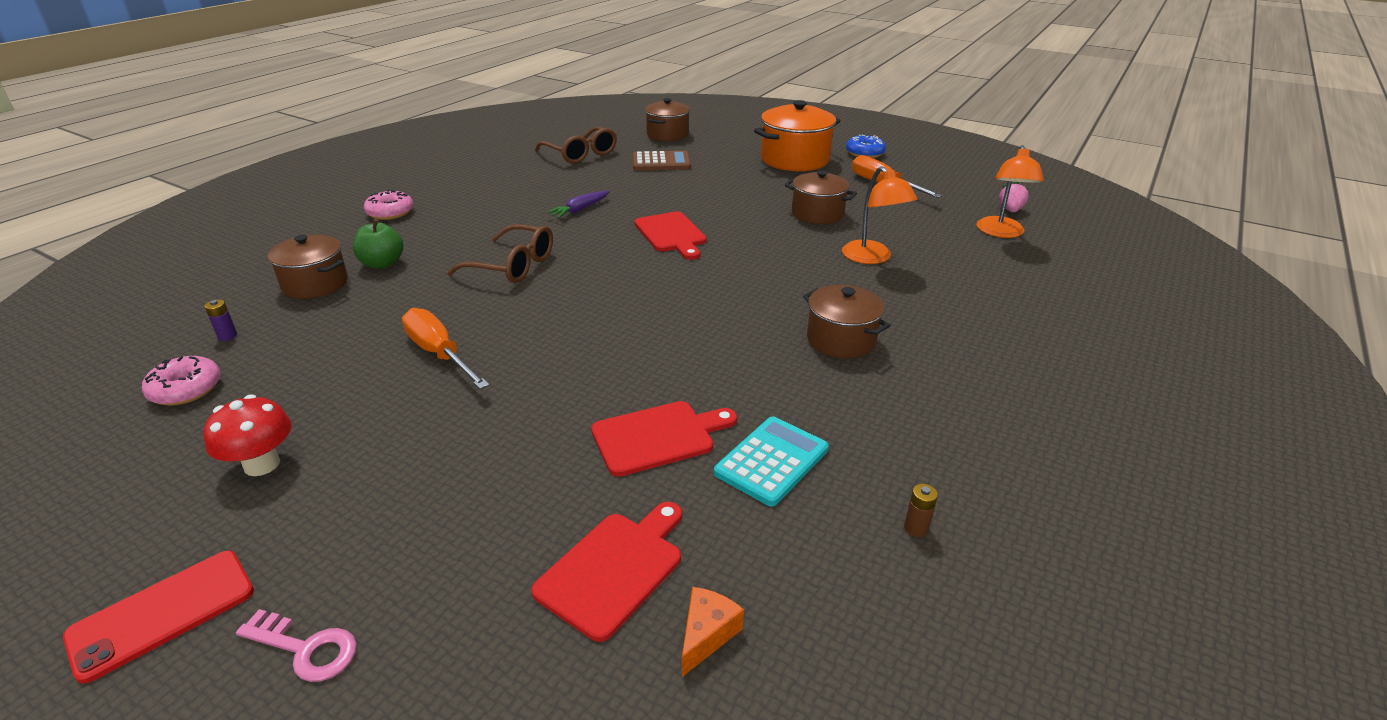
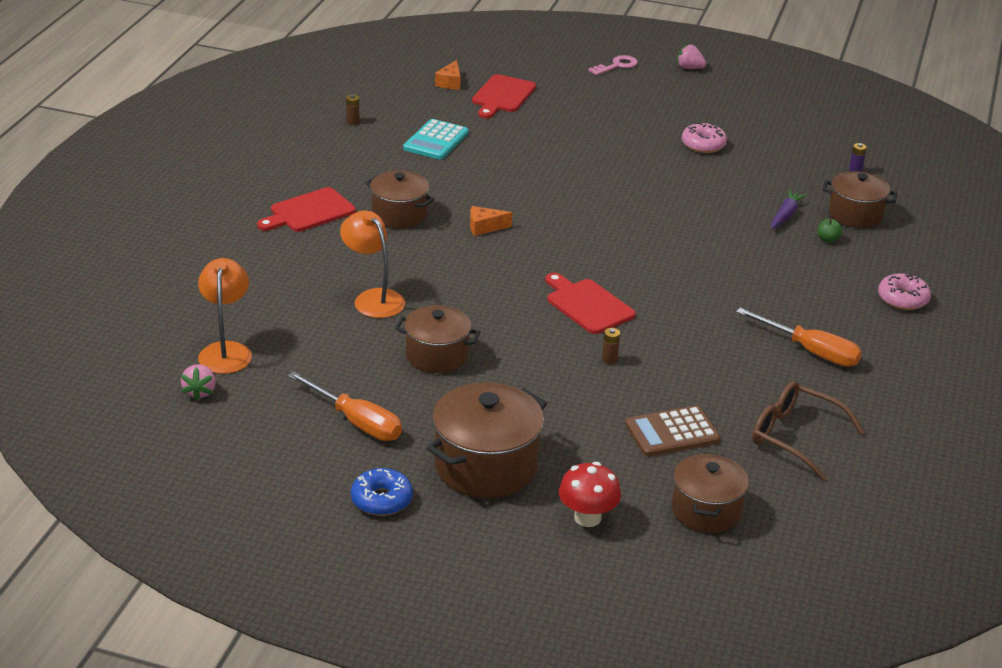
camera: 165 degrees right, 0 degrees up
red phone [63,551,254,684] -> pink strawberry [677,44,706,69]
pink donut [142,356,221,406] -> pink donut moved to [682,122,727,153]
red mushroom [203,394,291,476] -> red mushroom moved to [559,462,621,527]
pink key [236,609,357,682] -> pink key turned 135 degrees clockwise [588,55,638,76]
green apple [353,219,403,269] -> green apple [818,218,842,243], size x0.56
orange screwdriver [402,308,489,389] -> orange screwdriver moved to [736,308,862,367]
brown glasses [447,224,553,283] -> none
purple carrot [547,191,610,218] -> purple carrot moved to [771,190,807,229]
red cutting board [591,401,737,477] -> red cutting board moved to [257,187,356,232]
orange pot [754,100,841,171] -> brown pot [427,382,547,498]
none -> orange cheese [470,206,512,236]
none -> brown battery [602,328,620,364]

